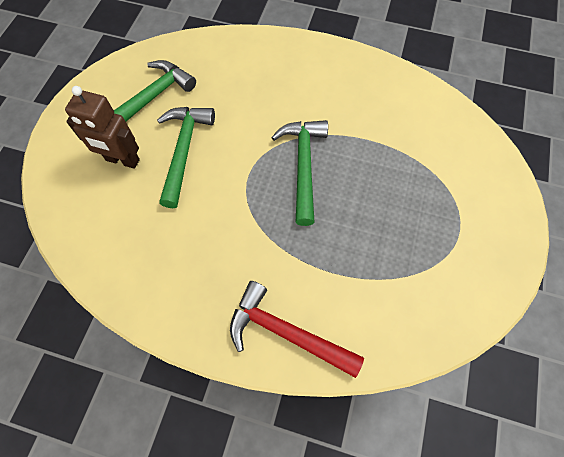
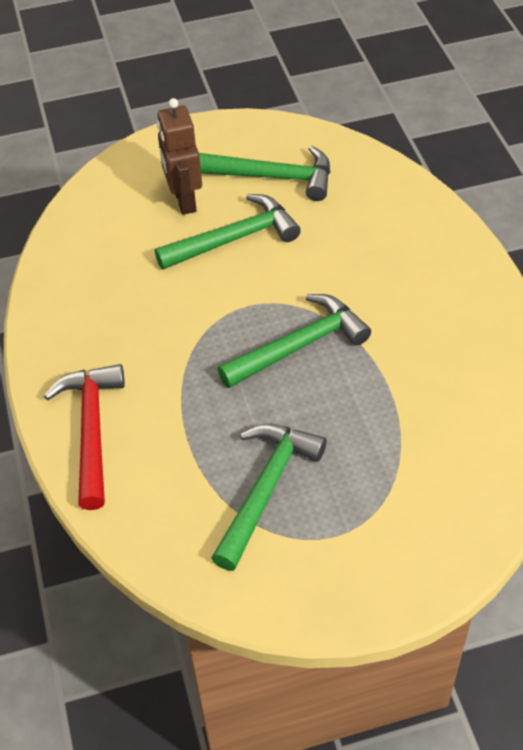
camera: 60 degrees right, 15 degrees down
none -> green hammer [211,424,327,571]

